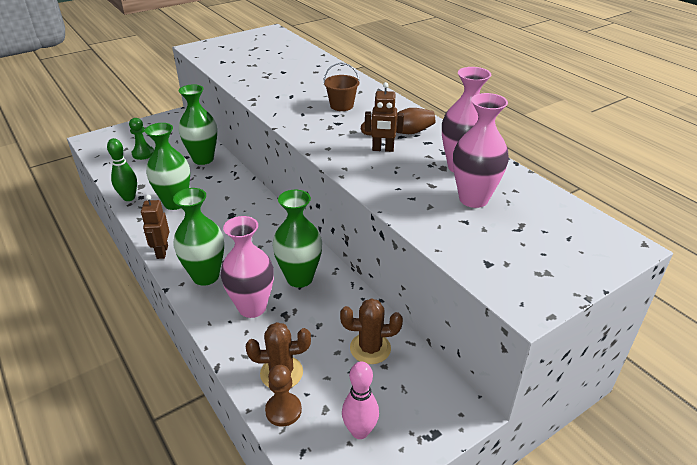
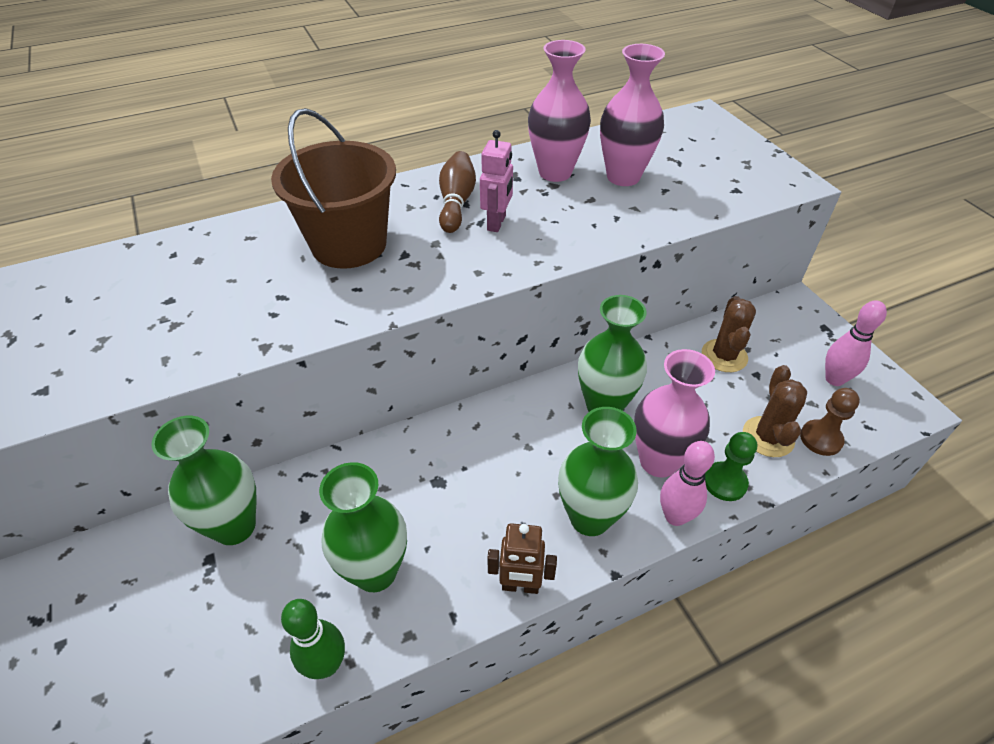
camera: 80 degrees left, 10 degrees up
green pawn [129,118,154,160] -> green pawn moved to [705,432,757,501]
brown bucket [323,63,360,111] -> brown bucket [271,108,396,269], size x1.97
brown robot [365,82,404,152] -> pink robot [480,130,513,232]
none -> pink bowling pin [660,441,715,526]

